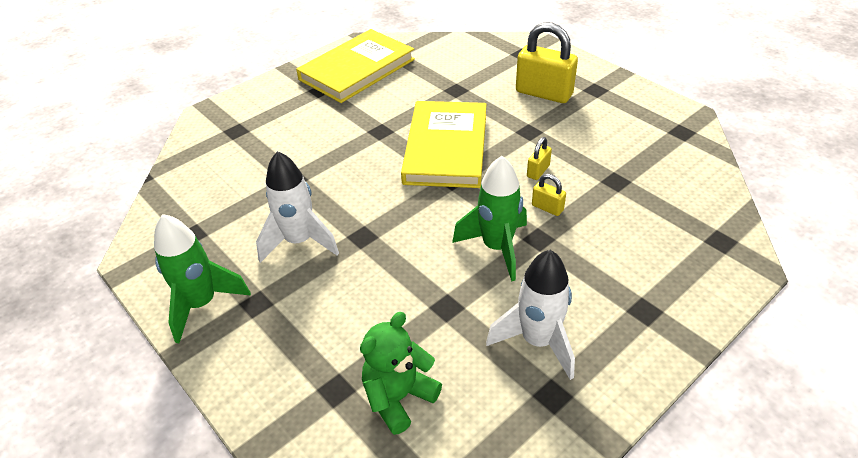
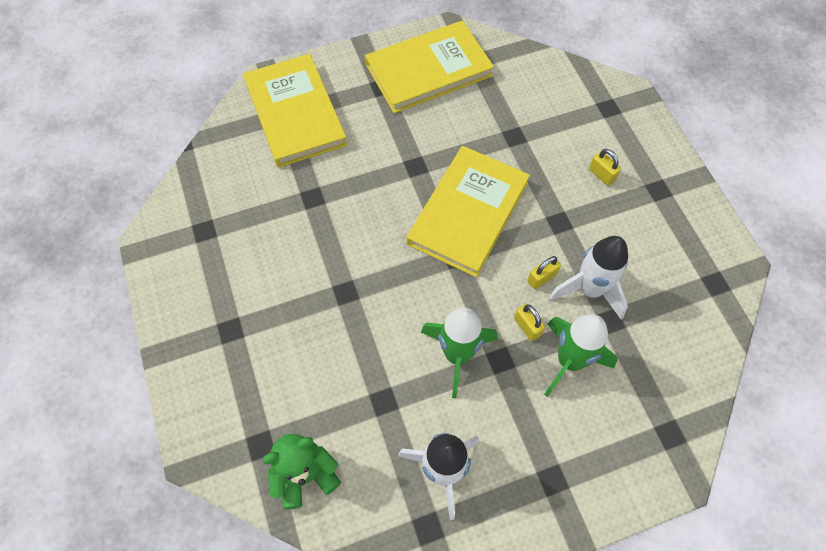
camera: 20 degrees right, 20 degrees up
green rocket [154,214,251,343] -> green rocket moved to [544,314,617,397]
white rocket [256,151,339,263] -> white rocket moved to [549,236,628,319]
yellow padlock [516,22,578,103] -> yellow padlock [589,149,621,186], size x0.47
none -> yellow book [244,54,347,168]

